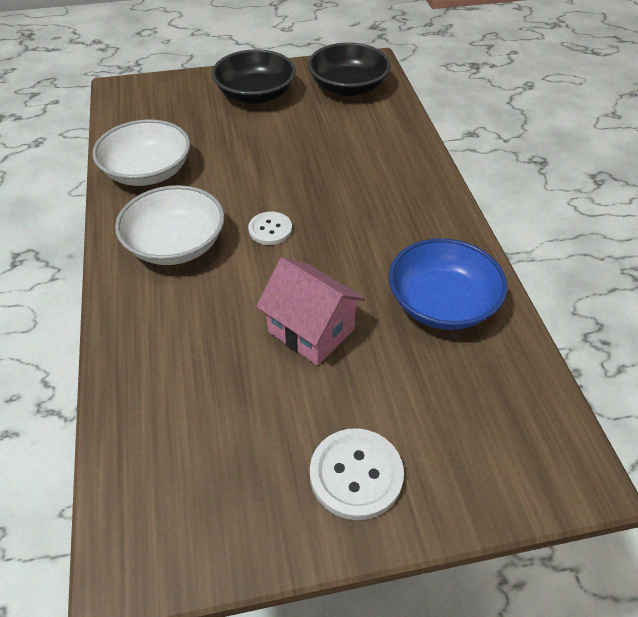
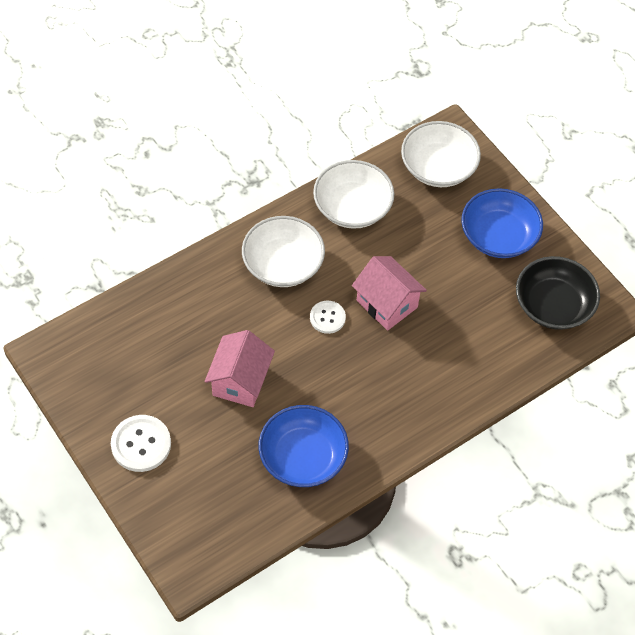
camera: 65 degrees right, 10 degrees up
black bowl [212,49,296,104] -> blue bowl [461,188,543,258]
none -> pink house [352,256,427,331]
none -> white bowl [401,121,481,187]

